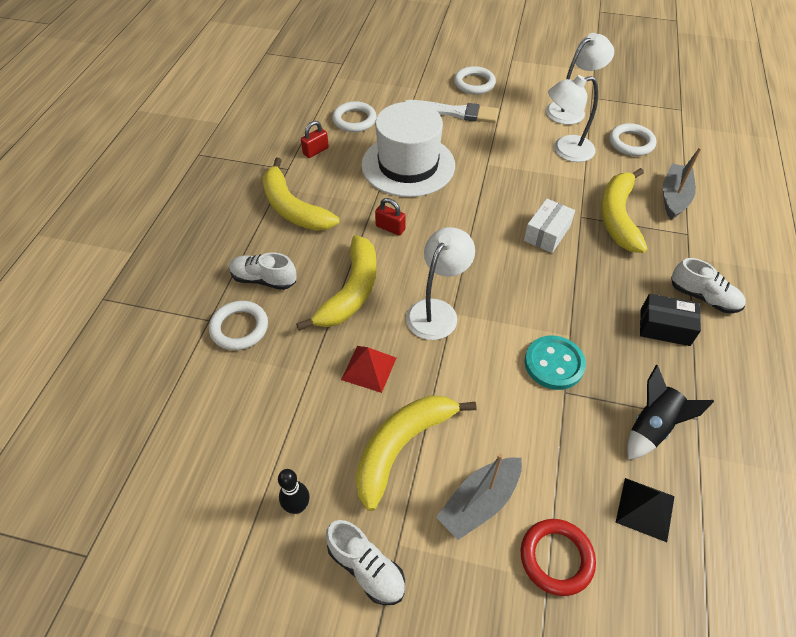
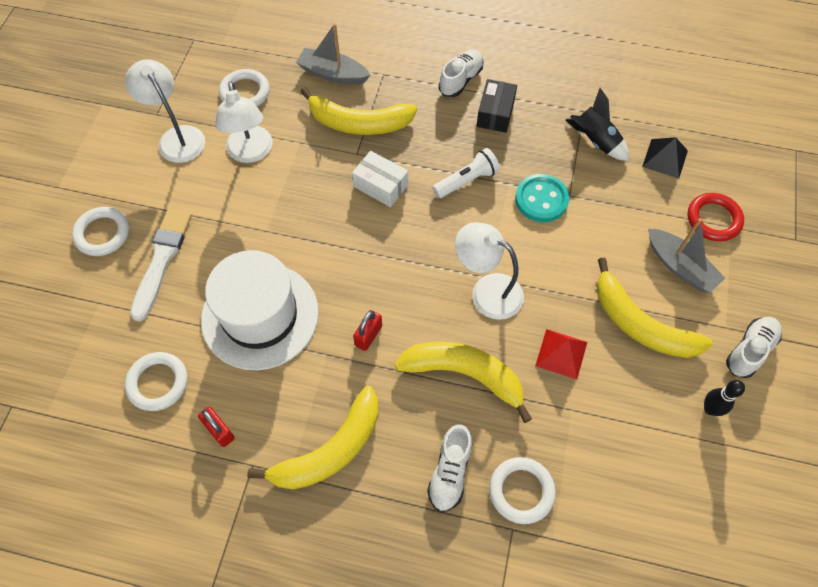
camera: 90 degrees left, 10 degrees up
none -> white flashlight [433,148,500,198]

